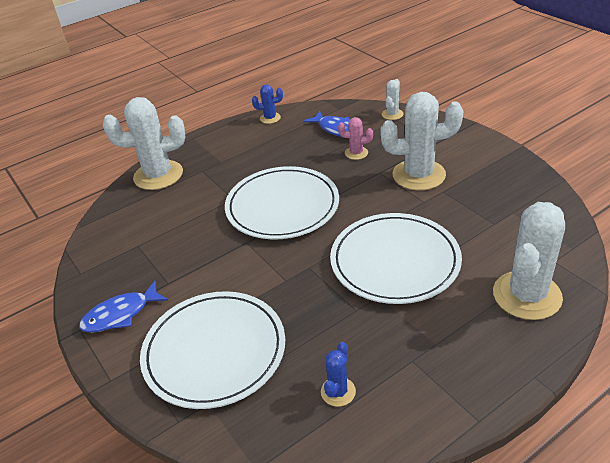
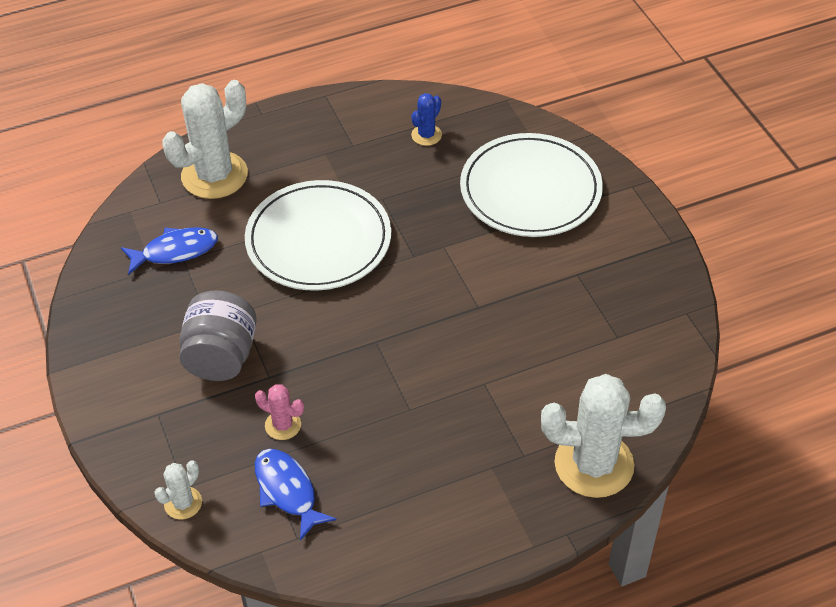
camera: 170 degrees left, 10 degrees up
blue fish [79,281,168,333] -> blue fish moved to [121,227,218,275]
white plate [225,166,339,239] -> none
blue cactus [252,85,283,124] -> none
white cactus [380,92,463,191] -> grey jar [179,290,257,381]

